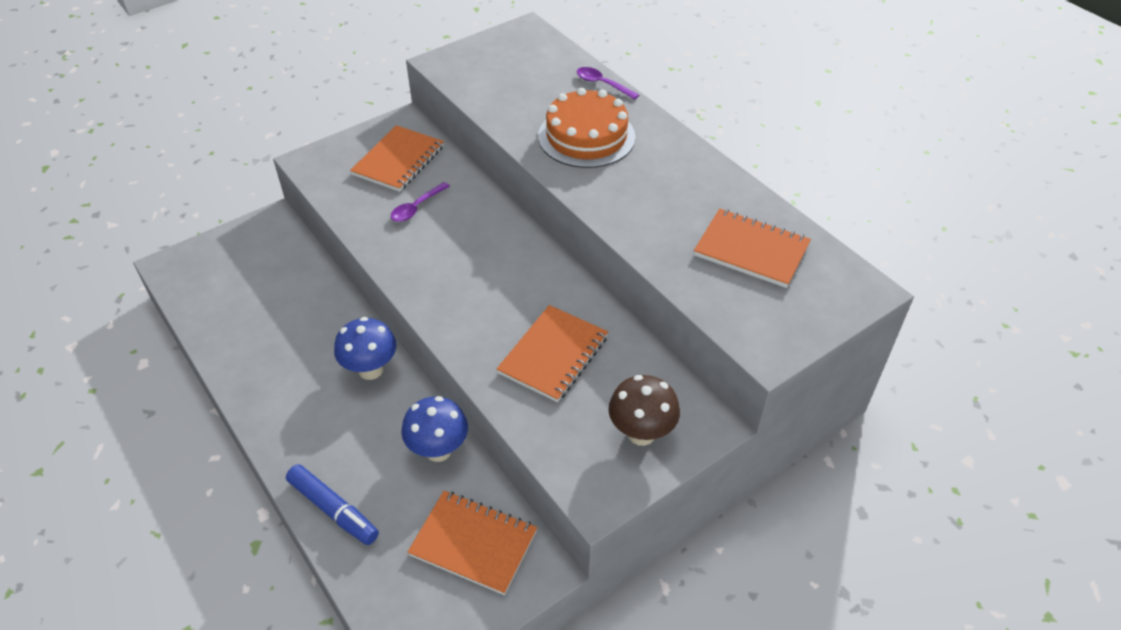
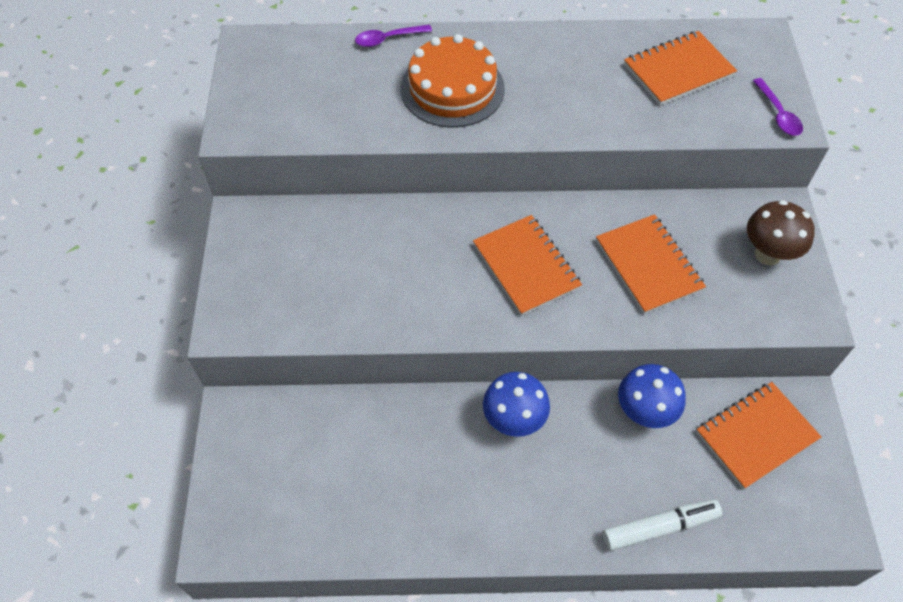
camera: 55 degrees left, 10 degrees up
blue marker [286,464,379,545] -> white marker [602,499,722,551]
orange notebook [350,125,444,192] -> orange notebook moved to [473,215,582,316]
purple spoon [391,182,450,222] -> purple spoon moved to [753,78,803,136]

